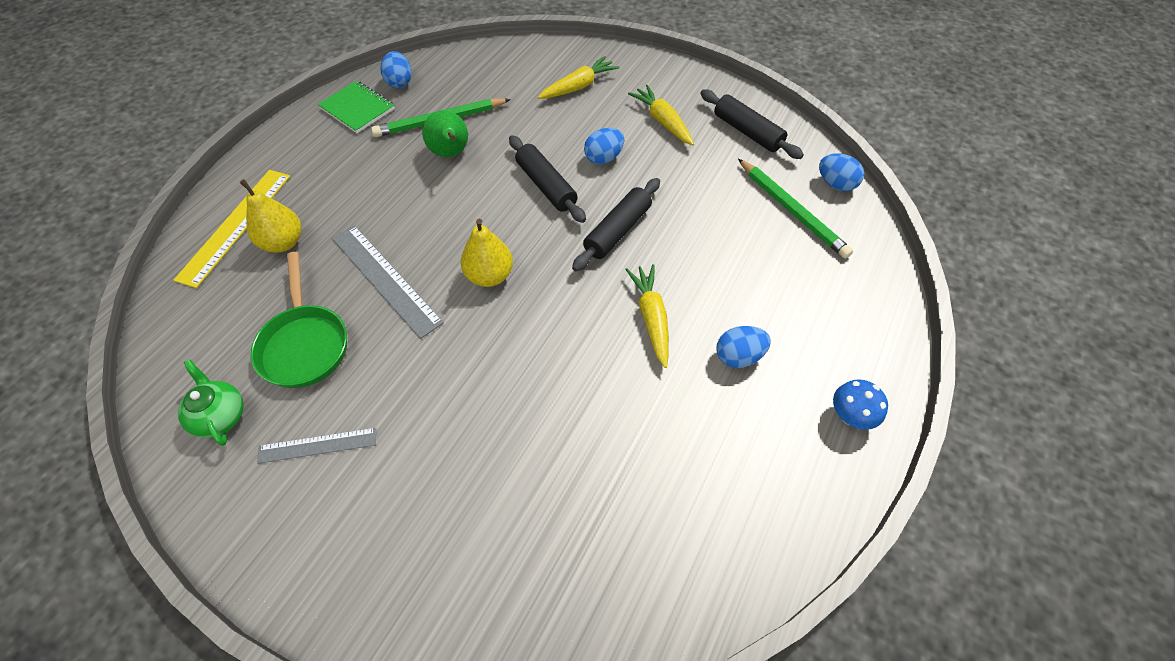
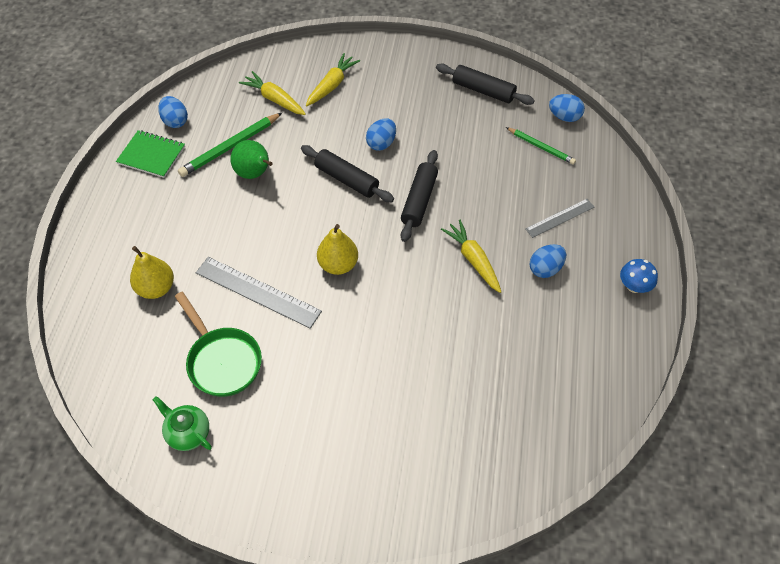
camera: 20 degrees left, 0 degrees up
yellow ruler [173,170,290,288] -> none
grey ruler [257,428,376,464] -> grey ruler moved to [525,199,594,238]
yellow carrot [628,85,694,146] -> yellow carrot moved to [239,71,306,115]
green pencil [738,159,853,259] -> green pencil [506,127,576,165], size x0.64

